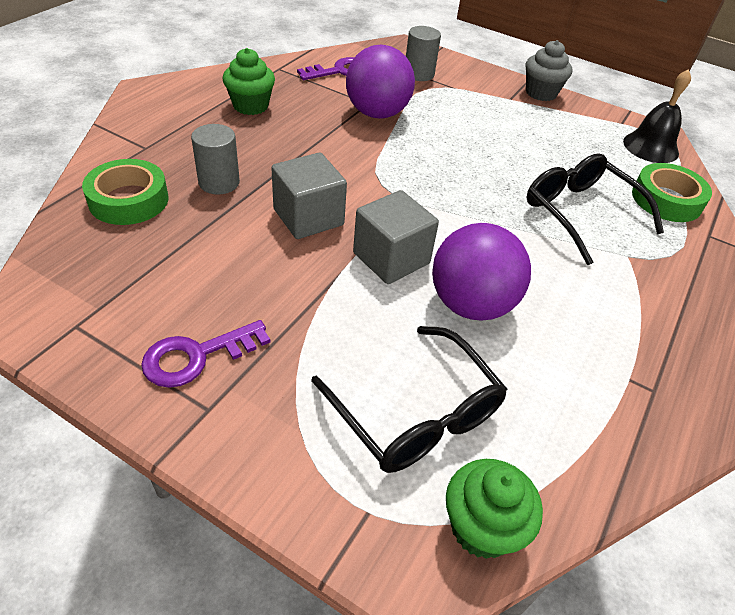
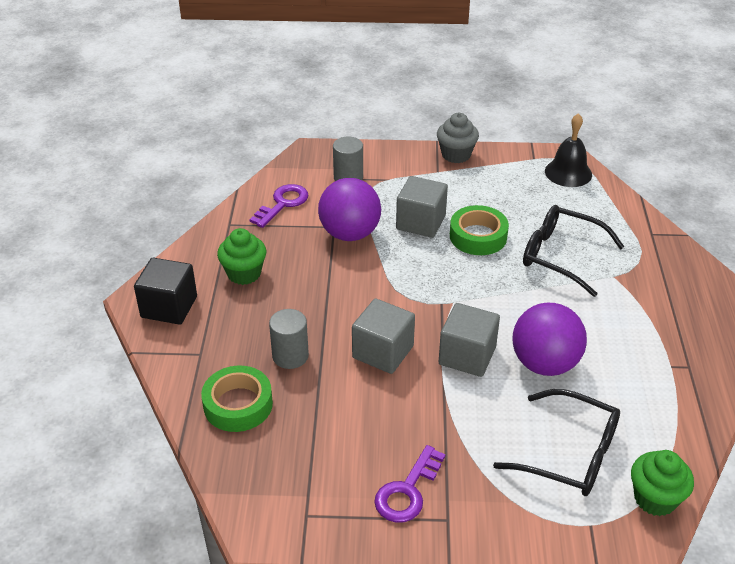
camera: 25 degrees left, 5 degrees down
green tape [632,163,712,222] -> green tape moved to [450,205,509,255]
none -> black cube [134,258,197,325]
none -> grey cube [396,176,448,238]

